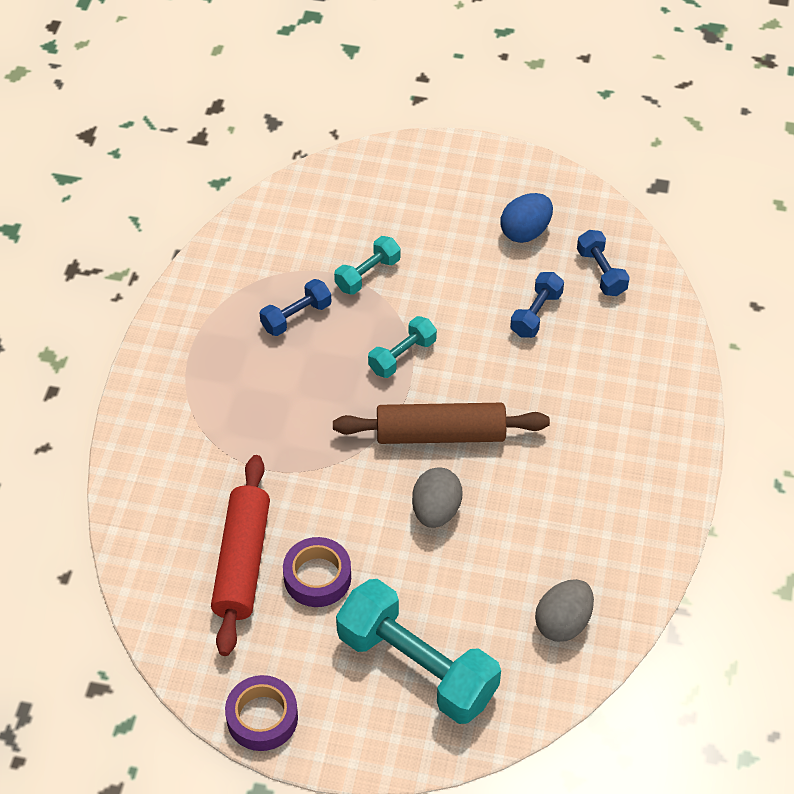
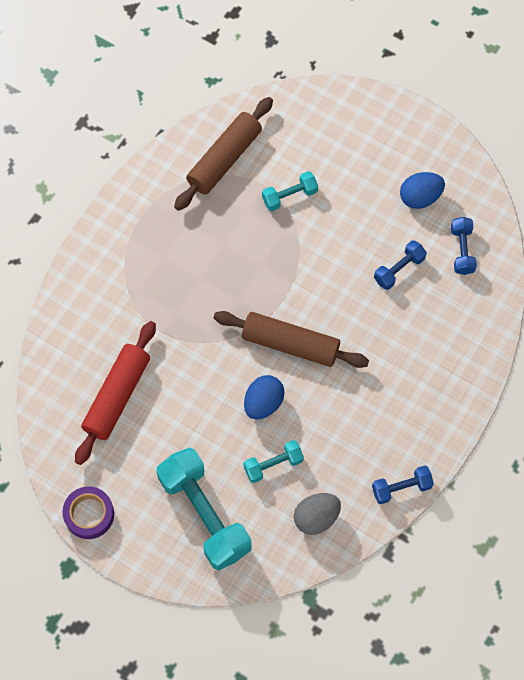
camera: 20 degrees right, 15 degrees up
blue dumbbell [260,279,331,336] -> blue dumbbell moved to [372,466,434,504]
purple tape [283,537,351,607] -> none
turquoise dumbbell [368,316,437,378] -> turquoise dumbbell moved to [243,440,304,483]
grey egg [412,467,462,528] -> blue egg [244,375,285,419]
none -> brown rolling pin [174,97,273,211]

